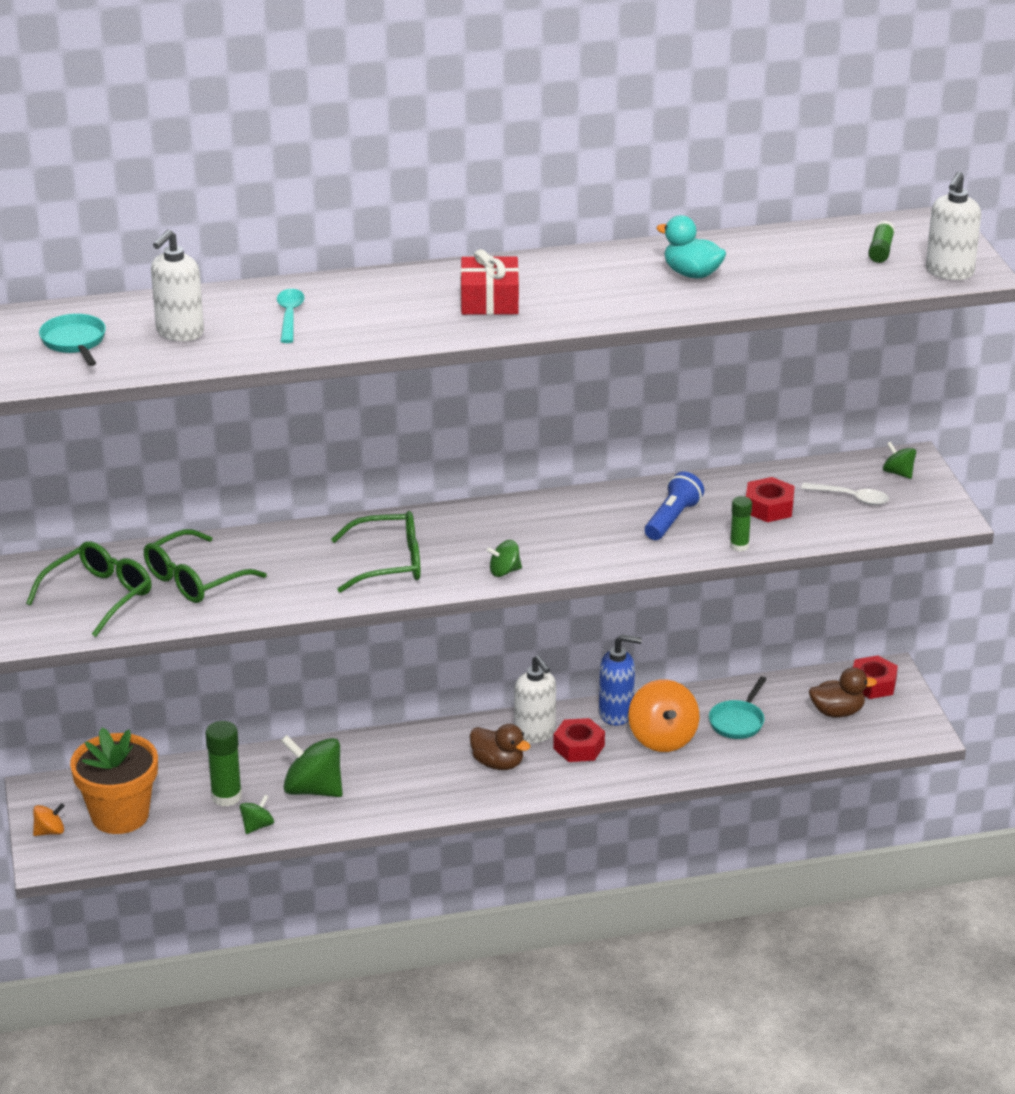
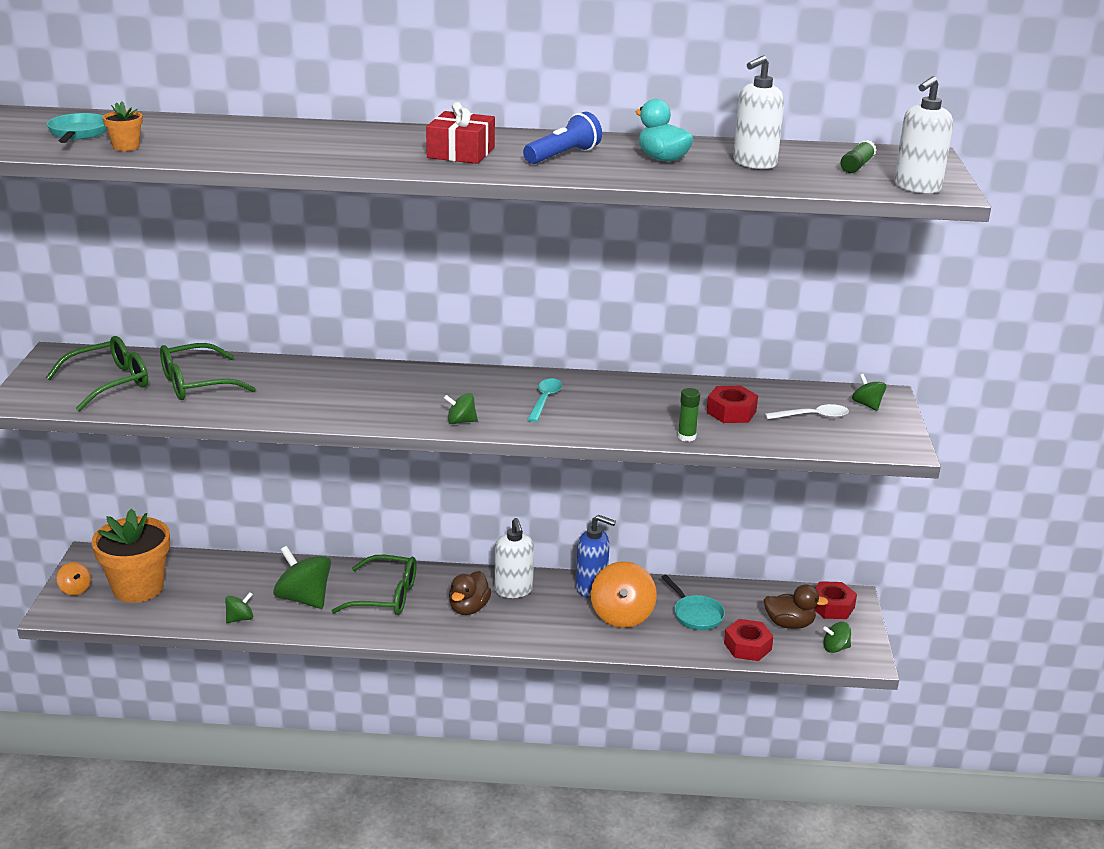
camera: 15 degrees right, 5 degrees down
orange spinning top [33,803,64,836] -> orange spinning top turned 60 degrees clockwise [57,562,91,595]
white soap dispenser [151,229,204,341] -> white soap dispenser moved to [733,55,784,169]
green glue stick [205,721,242,806] -> none
turquoise spoon [277,289,305,343] -> turquoise spoon moved to [527,378,562,422]
green glasses [331,511,421,593] -> green glasses moved to [332,555,416,615]
brown duck [470,724,531,770] -> brown duck turned 60 degrees clockwise [449,571,492,615]
red nut [553,718,605,762] -> red nut moved to [724,619,774,661]
blue flashlight [645,471,704,540] -> blue flashlight moved to [523,112,602,164]
turquoise pan [709,677,767,739] -> turquoise pan turned 75 degrees counterclockwise [662,575,725,630]
white spoon [801,483,889,505] -> white spoon turned 45 degrees counterclockwise [765,404,849,420]
none -> orange flower pot [102,101,143,151]
none -> green spinning top [823,622,851,653]

